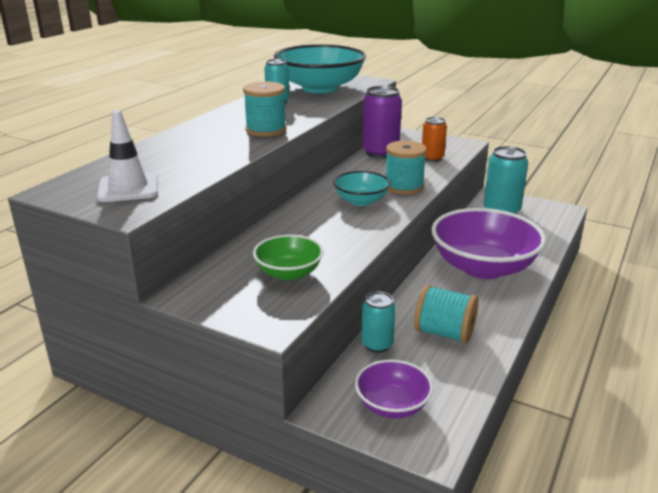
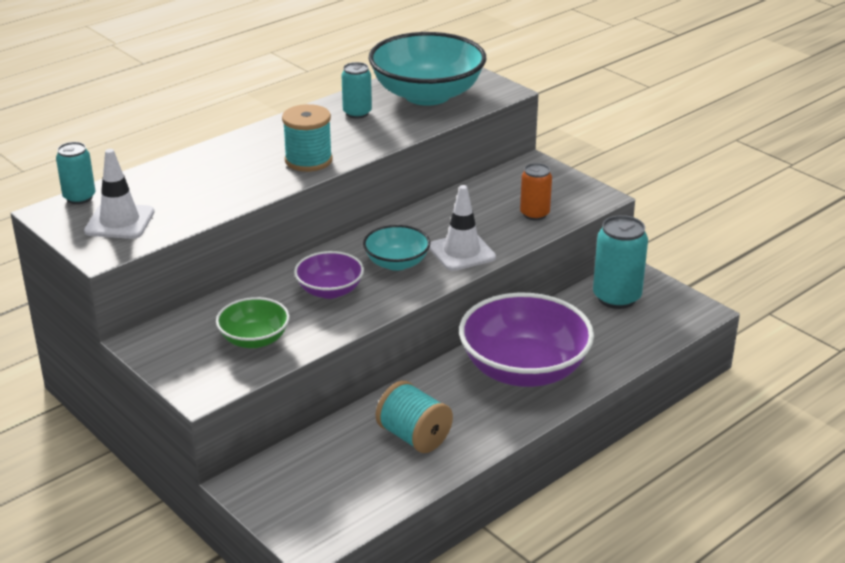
camera: 20 degrees right, 5 degrees up
purple bowl [355,359,433,419] -> purple bowl moved to [294,251,364,299]
turquoise can [361,291,395,353] -> turquoise can moved to [56,142,95,204]
purple can [362,86,402,158] -> none
turquoise spool [386,141,427,195] -> white traffic cone [429,185,496,271]

